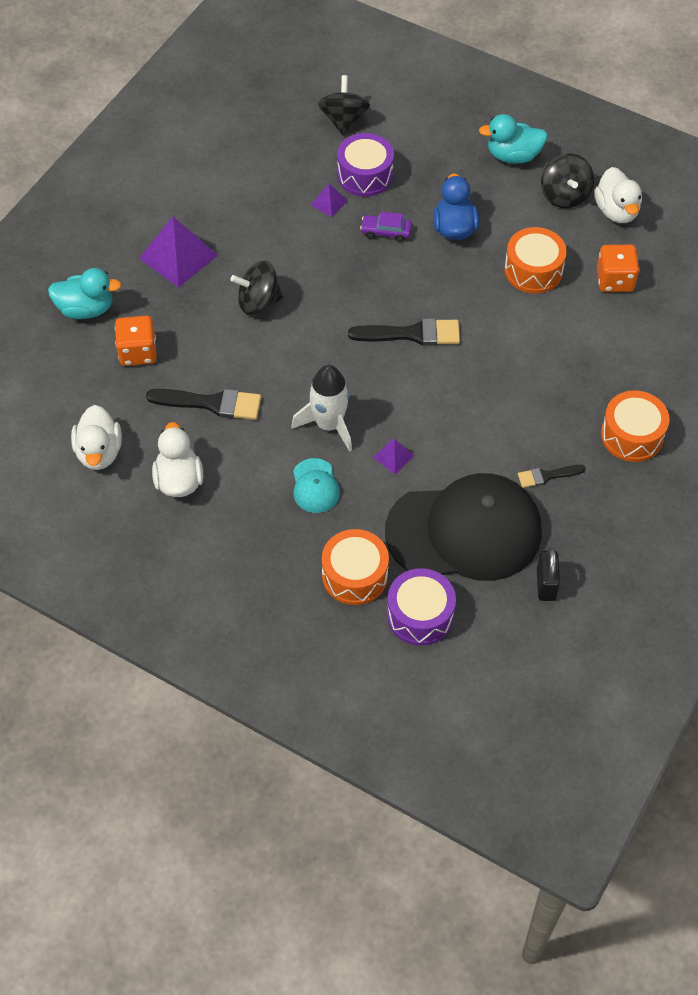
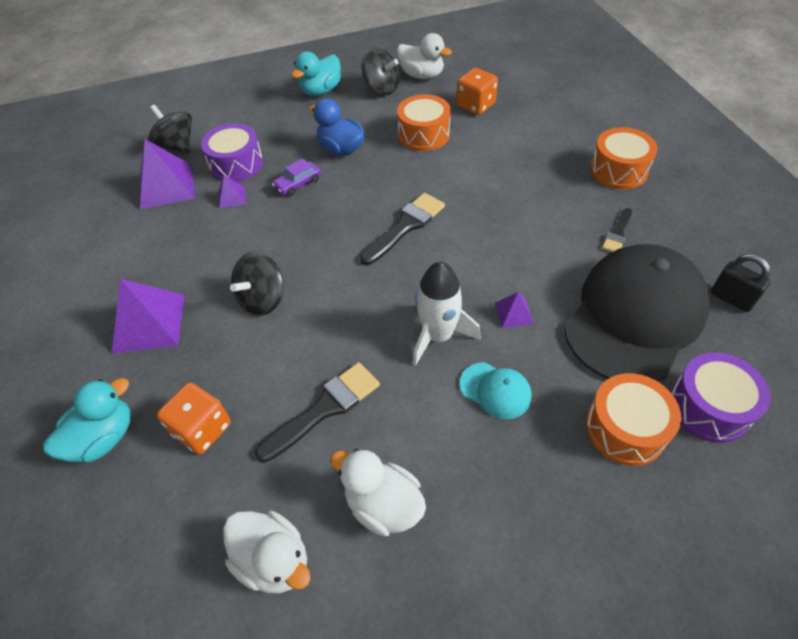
camera: 45 degrees left, 5 degrees down
none -> purple pyramid [140,139,195,209]

